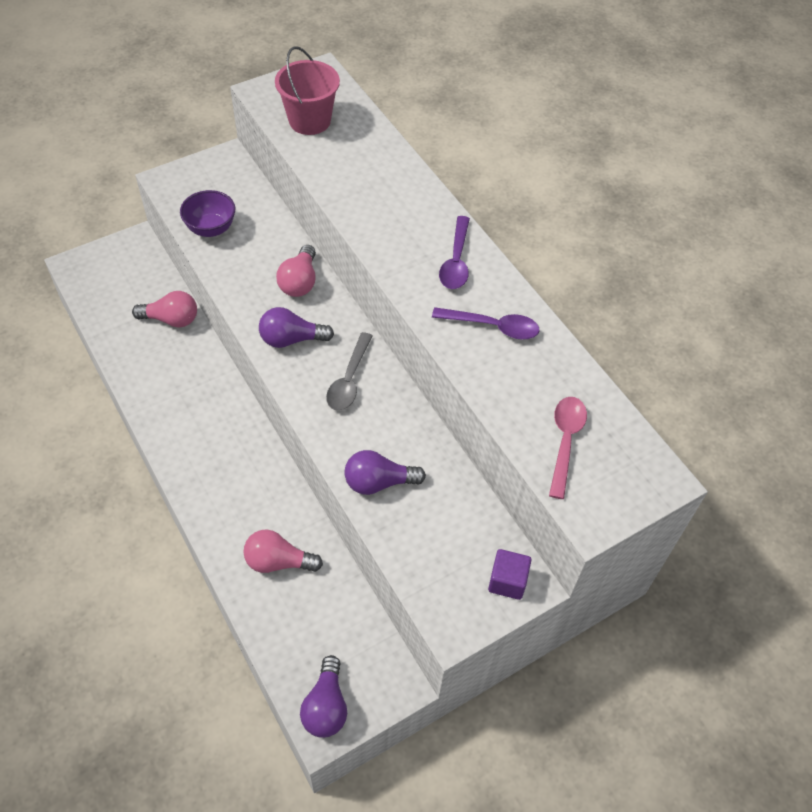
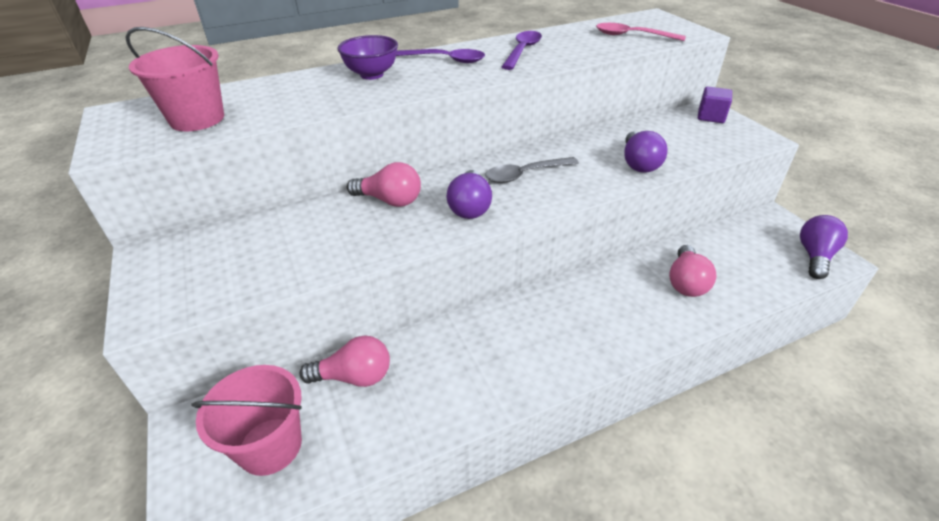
camera: 80 degrees left, 15 degrees down
pink light bulb [132,291,197,328] -> pink light bulb turned 75 degrees clockwise [299,335,390,387]
purple bowl [180,190,235,237] -> purple bowl moved to [338,35,398,80]
purple light bulb [300,655,347,738] -> purple light bulb turned 75 degrees counterclockwise [800,215,848,279]
grey spoon [326,332,373,411] -> grey spoon turned 135 degrees clockwise [485,157,579,183]
none -> pink bucket [191,365,302,476]

